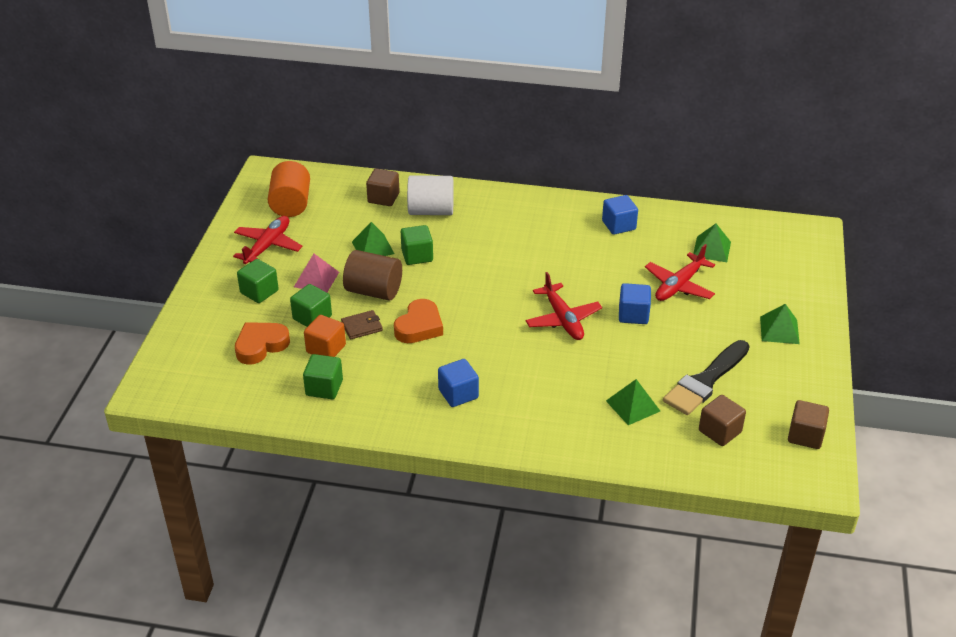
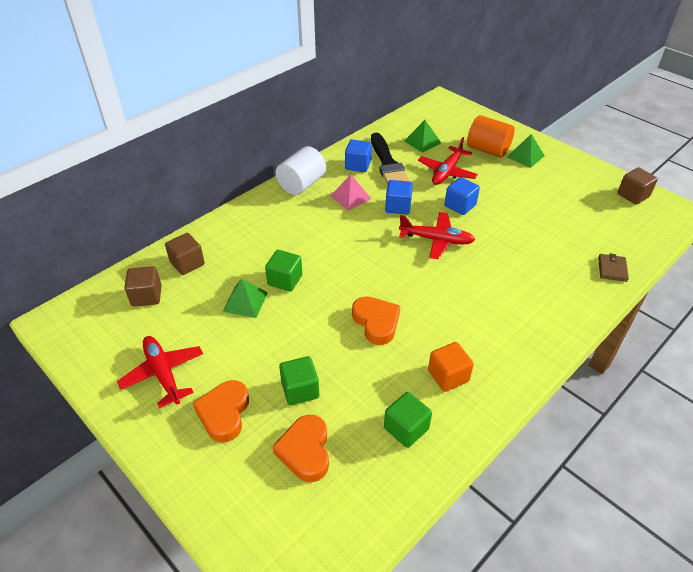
camera: 55 degrees left, 5 degrees up
green cube [237,259,279,303] -> orange heart [193,380,249,443]
orange cylinder [267,161,310,217] -> orange cylinder moved to [467,115,515,158]
pink pyramid [294,254,339,292] -> pink pyramid moved to [330,175,371,211]
orange cube [304,315,346,357] -> orange cube moved to [428,342,474,392]
brown wallet [341,310,383,340] -> brown wallet moved to [598,254,629,282]
brown cylinder [343,250,402,300] -> none
white cylinder [407,175,454,215] -> white cylinder moved to [276,146,326,195]
blue cube [438,359,479,407] -> blue cube moved to [385,180,413,214]
green pyramid [606,379,660,425] -> none
red plane [645,244,715,301] -> red plane turned 45 degrees clockwise [418,137,478,185]
black brush [663,340,750,415] -> black brush moved to [371,132,410,185]
brown cube [699,395,746,446] -> brown cube moved to [124,266,162,307]

